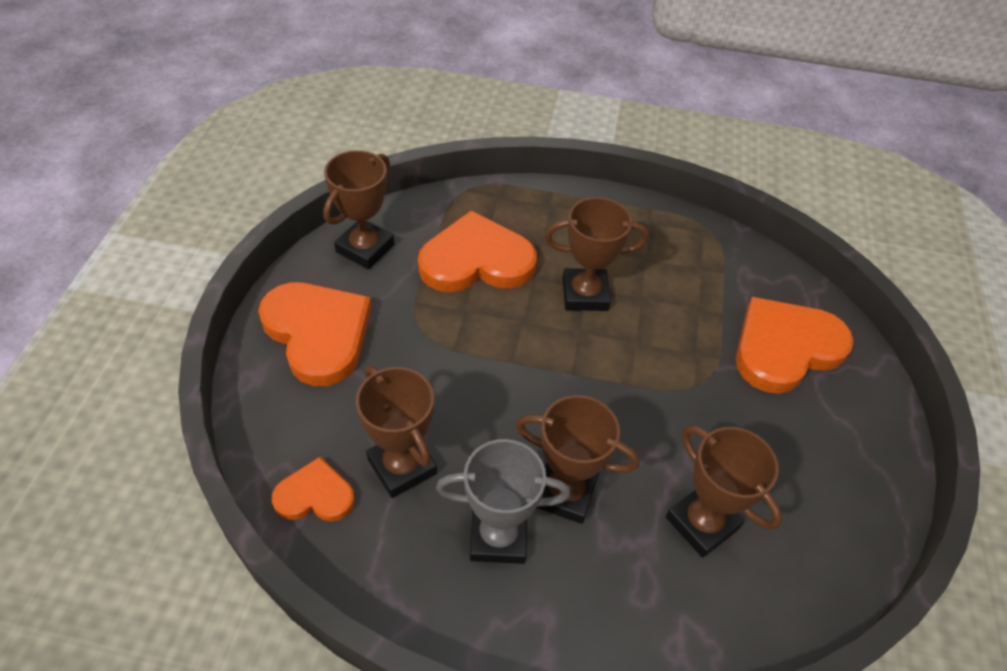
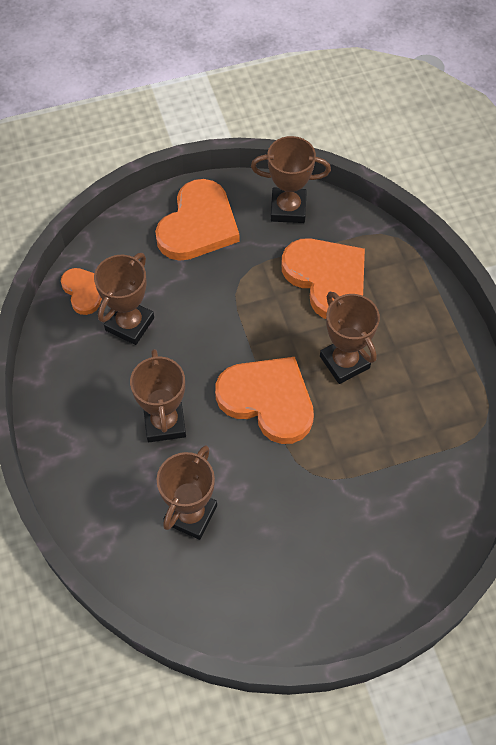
camera: 65 degrees right, 10 degrees up
grey trophy [436,439,570,564] -> none
orange heart [736,297,854,394] -> orange heart moved to [215,357,314,444]

